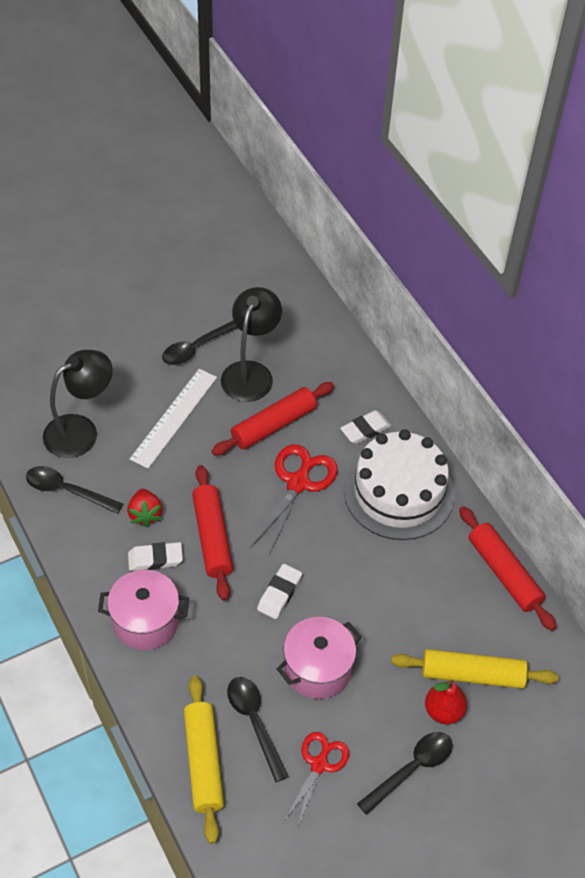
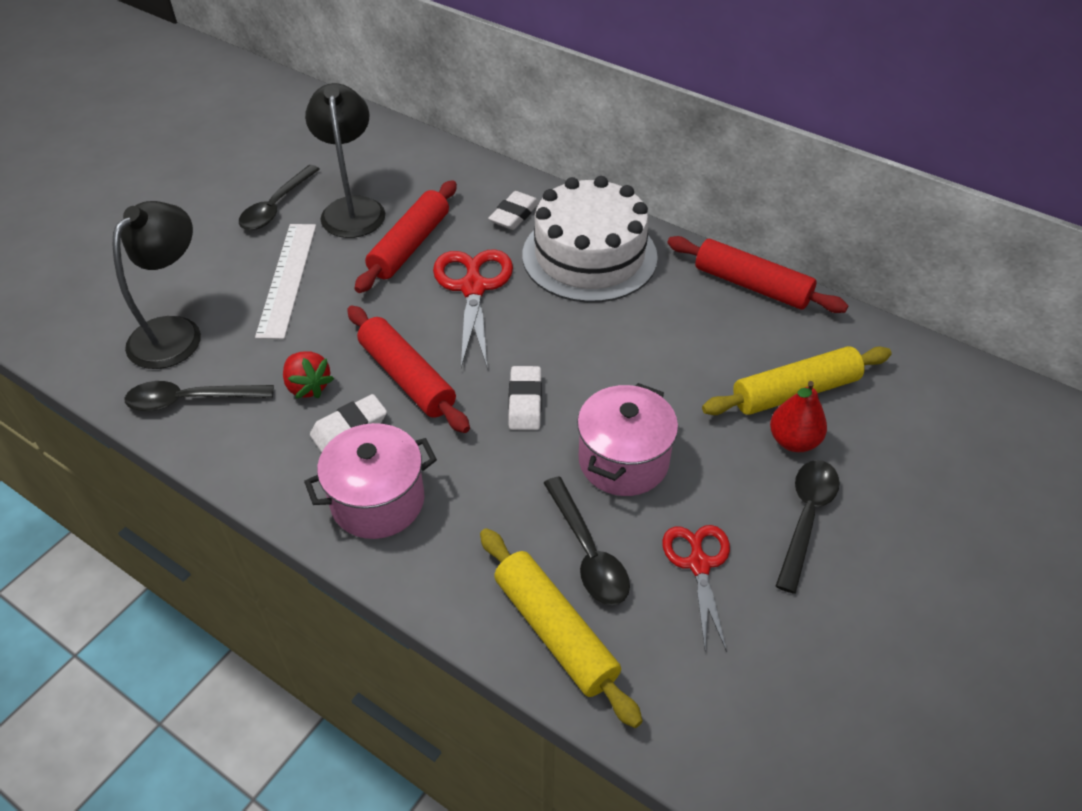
camera: 25 degrees left, 5 degrees down
black spoon [227,677,289,782] -> black spoon turned 150 degrees counterclockwise [544,477,630,605]

